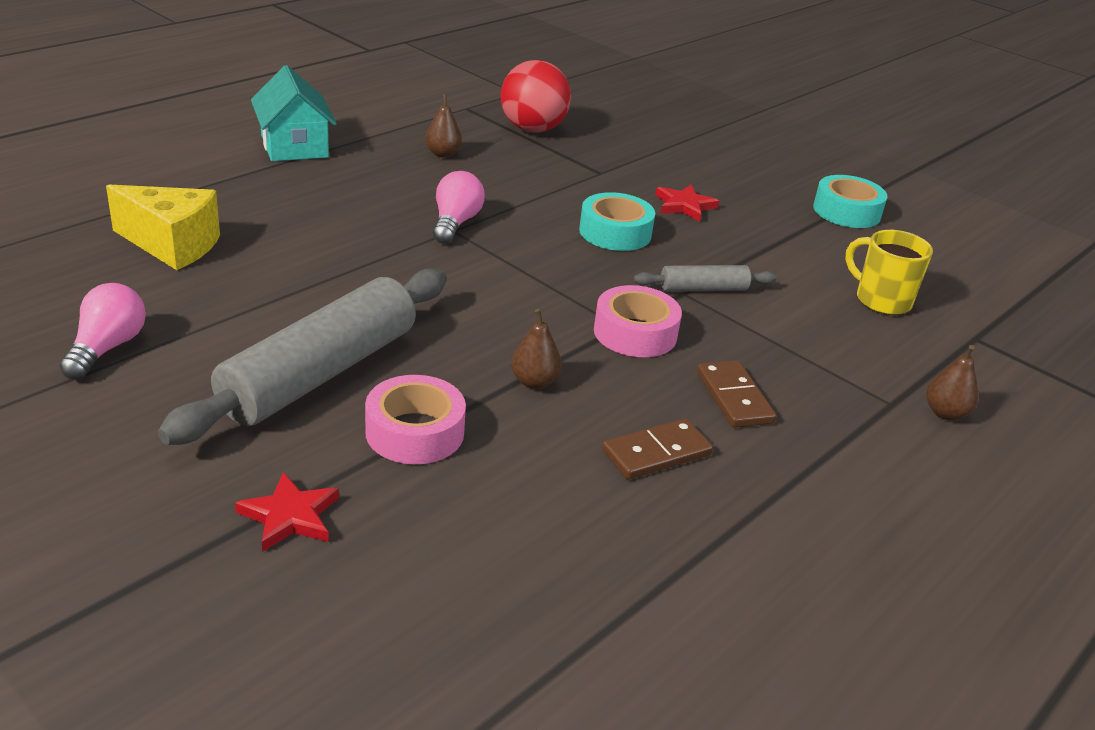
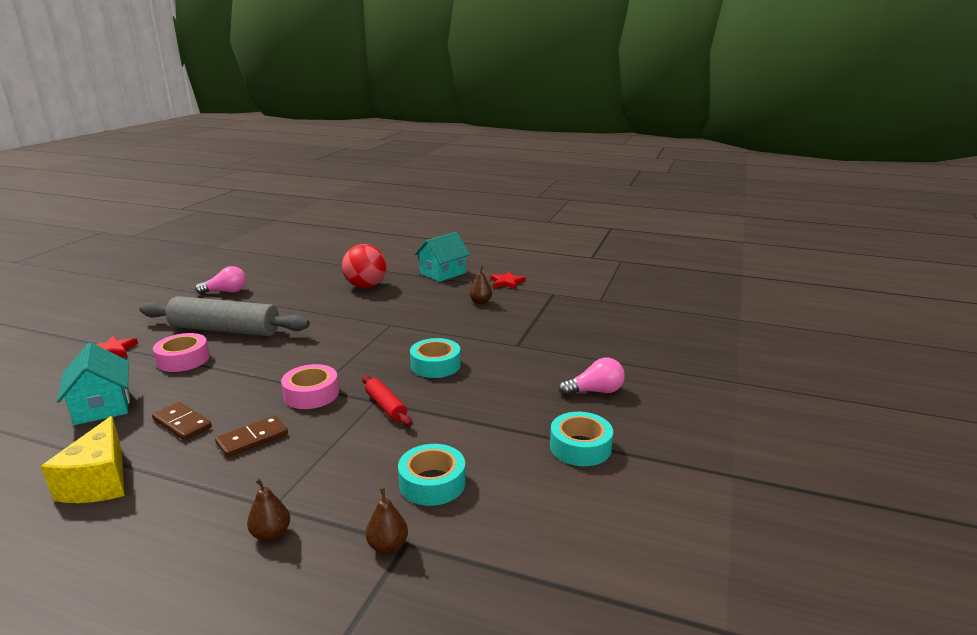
camera: 70 degrees right, 10 degrees down
yellow cheese [106,184,220,270] -> yellow cheese moved to [41,416,124,503]
pink light bulb [433,171,485,244] -> pink light bulb moved to [559,358,625,396]
red ball [501,60,571,133] -> red ball moved to [342,244,387,288]
brown pear [511,309,562,389] -> brown pear moved to [366,488,408,554]
grey rolling pin [634,265,777,292] -> red rolling pin [362,375,412,426]
red star [656,184,719,222] -> red star moved to [490,271,526,289]
yellow mug [845,230,933,315] -> turquoise tape [398,444,466,506]
none -> turquoise house [57,342,130,425]

